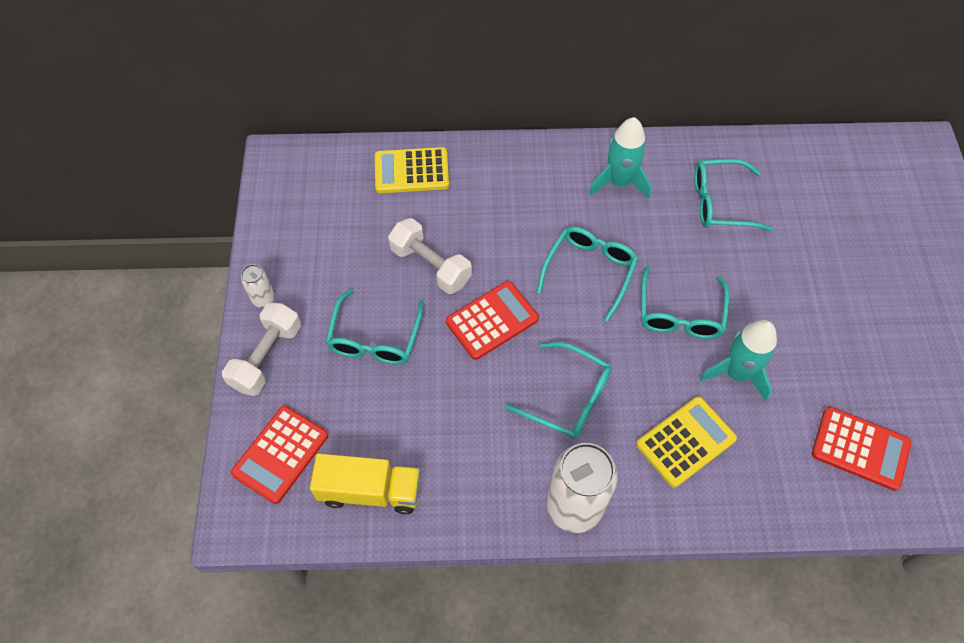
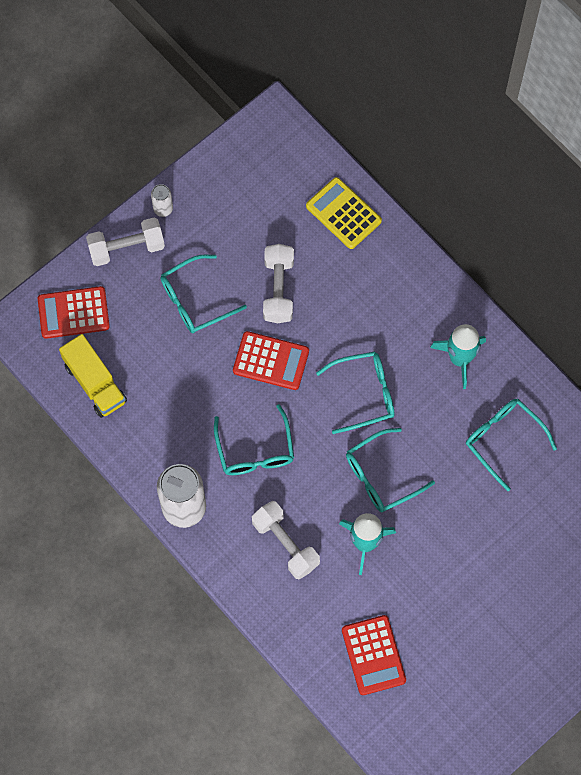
camera: 50 degrees right, 10 degrees up
yellow calculator [636,397,737,488] -> white dumbbell [252,501,320,579]

